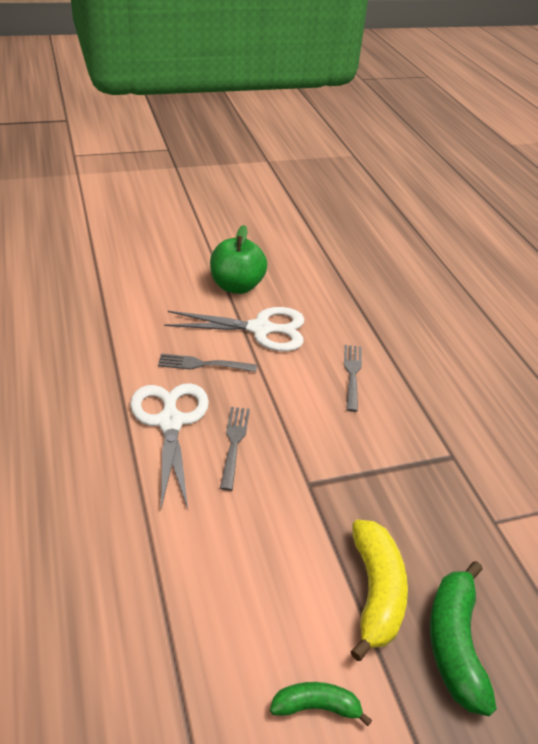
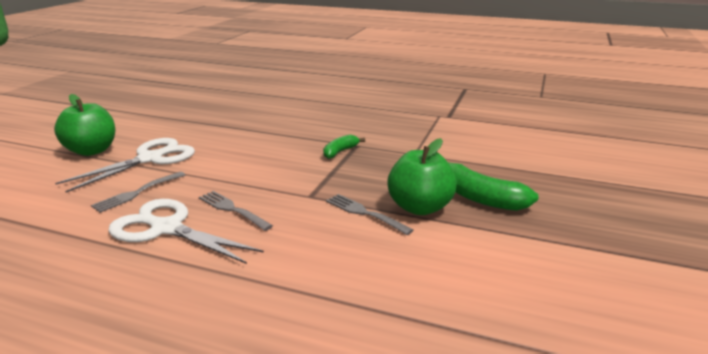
camera: 50 degrees left, 15 degrees down
green banana [270,682,372,726] -> green banana moved to [323,135,365,159]
grey fork [344,345,362,412] -> grey fork moved to [326,194,413,235]
yellow banana [351,520,408,661] -> green apple [387,138,457,215]

